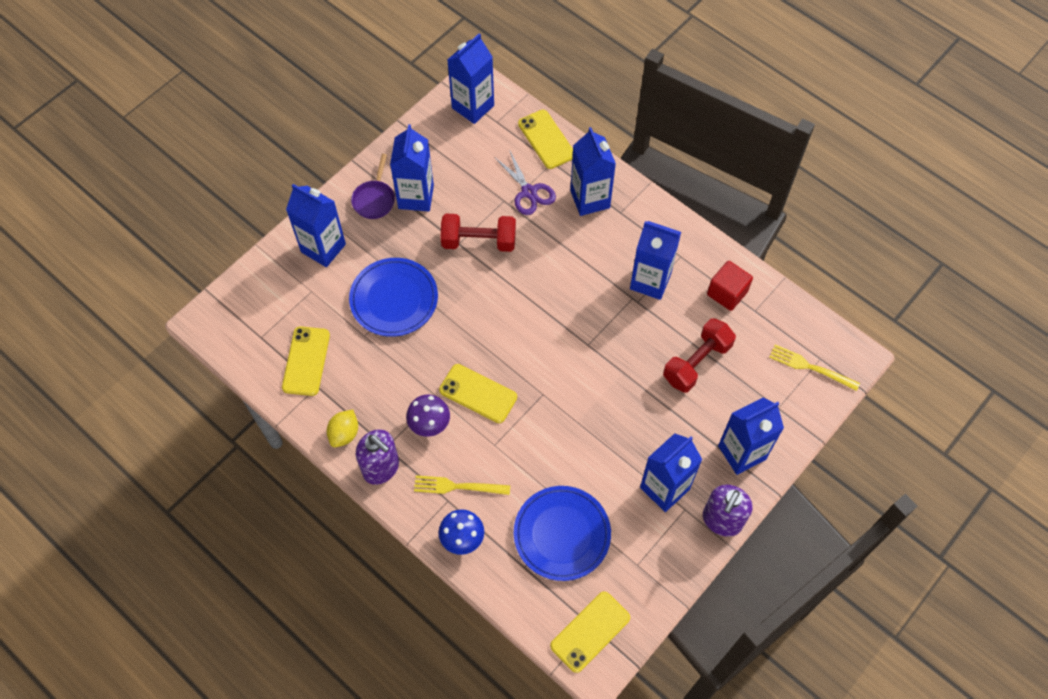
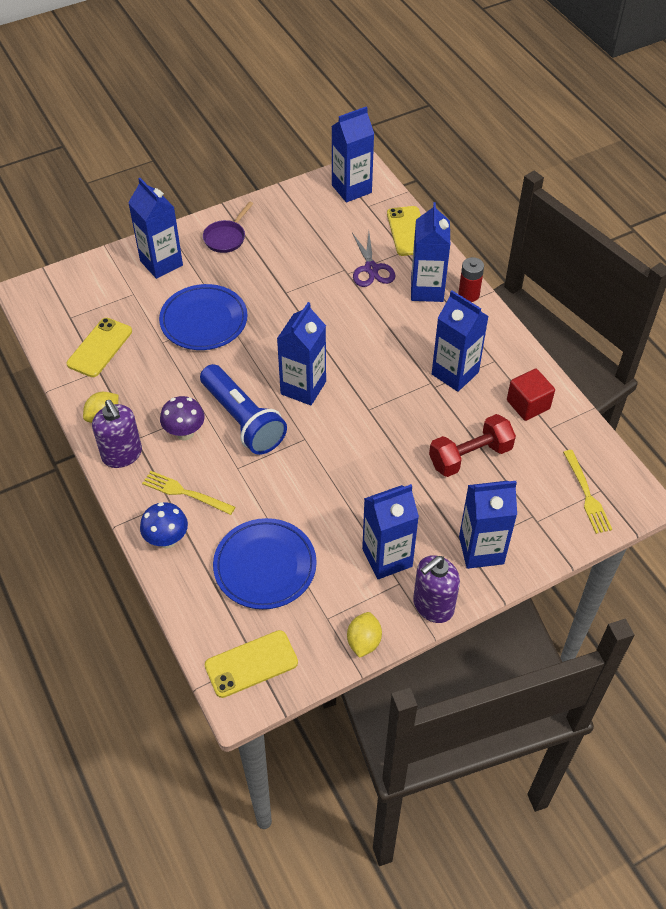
camera: 20 degrees right, 10 degrees down
blue carton [390,124,434,211] -> blue carton moved to [277,302,326,405]
yellow phone [439,364,517,423] -> blue flashlight [200,364,287,455]
red dumbbell [441,214,516,252] -> none
yellow fork [769,345,860,391] -> yellow fork turned 150 degrees counterclockwise [563,450,612,534]
none -> yellow lemon [347,612,382,658]
none -> red battery [458,257,484,302]

